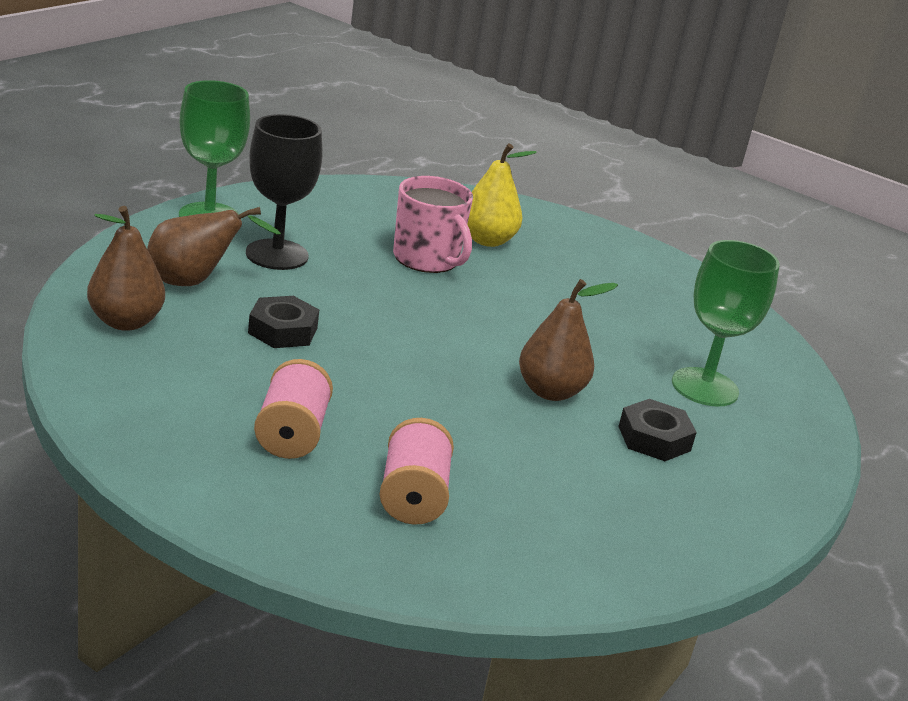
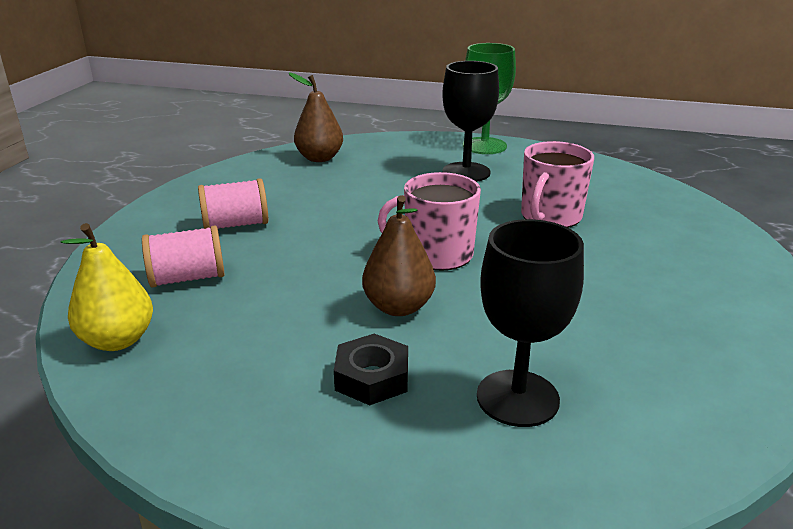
camera: 75 degrees right, 0 degrees up
brown pear [147,207,281,286] -> none
black nut [248,296,319,348] -> none
yellow pear [467,143,537,247] -> yellow pear moved to [61,223,153,351]
green goblet [672,240,780,407] -> black goblet [477,219,584,427]
none -> pink mug [378,172,481,271]

